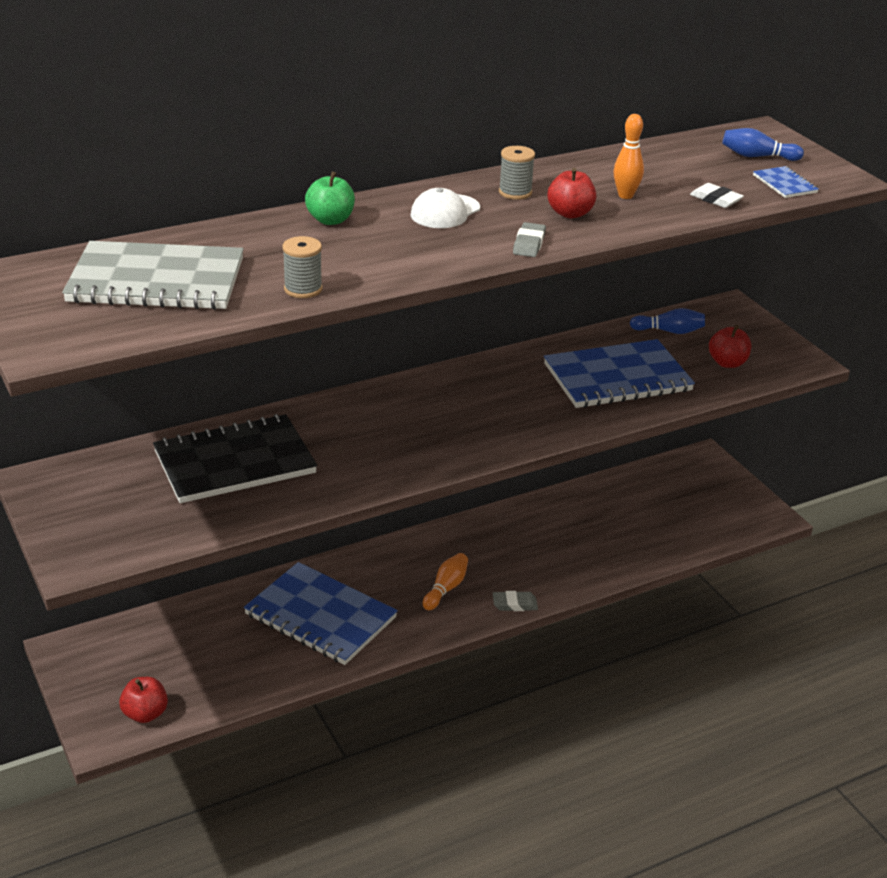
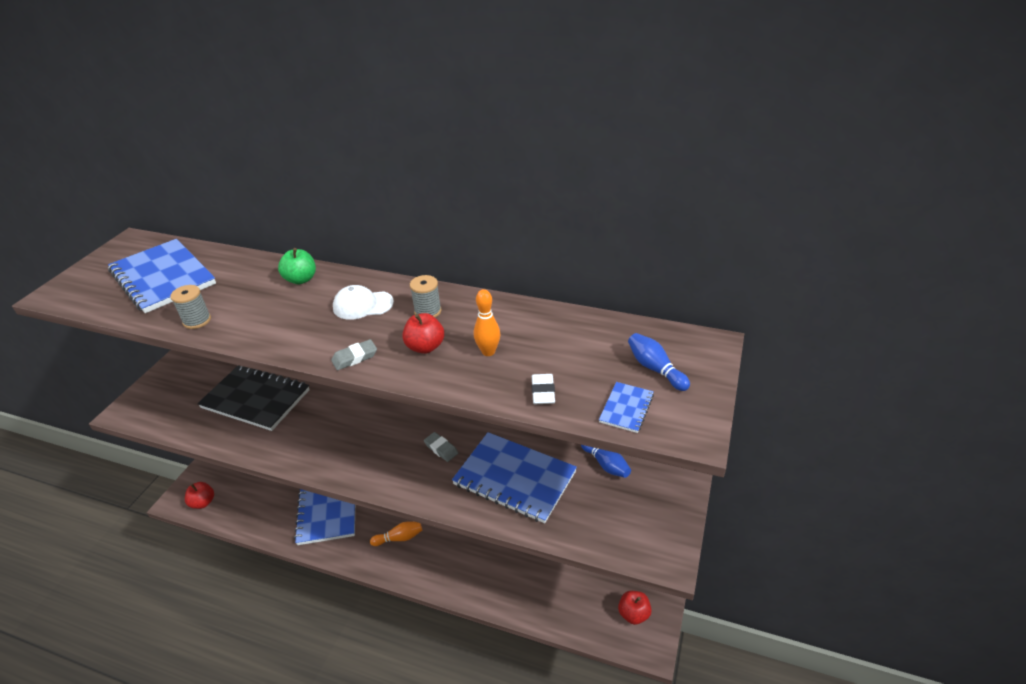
camera: 50 degrees right, 5 degrees up
grey notebook [62,241,244,310] -> blue notebook [108,239,216,313]
grey eraser [492,591,538,611] -> grey eraser moved to [424,432,458,462]
red apple [709,325,751,368] -> red apple moved to [618,591,652,625]

